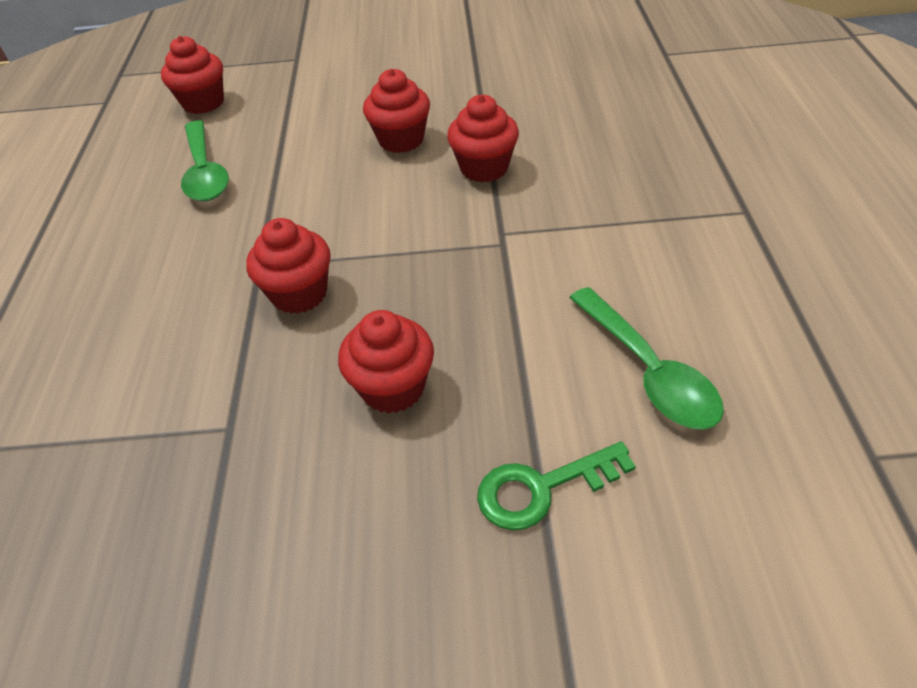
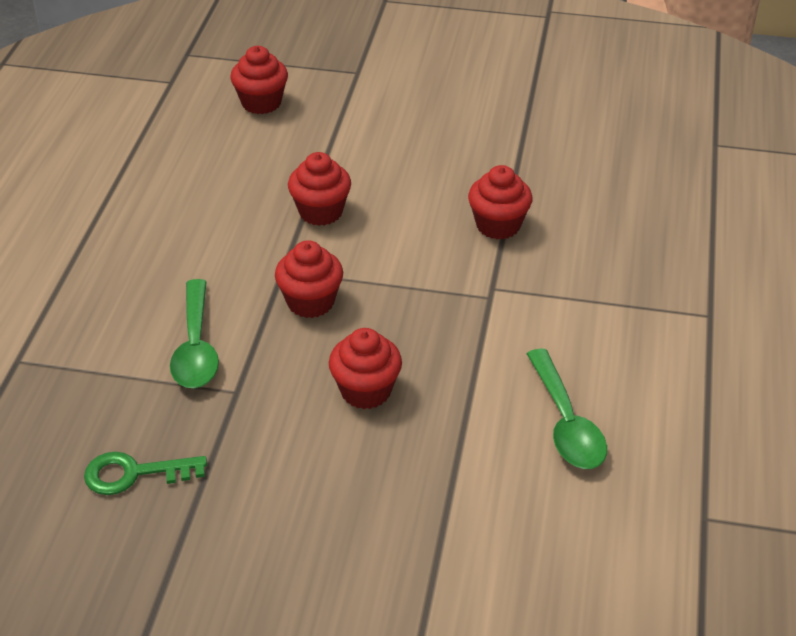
camera: 10 degrees right, 5 degrees down
green spoon [181,121,229,201] -> green spoon moved to [170,279,219,388]
red cupcake [363,69,430,153] -> red cupcake moved to [288,152,351,226]
green key [477,441,636,530] -> green key moved to [84,452,207,495]

